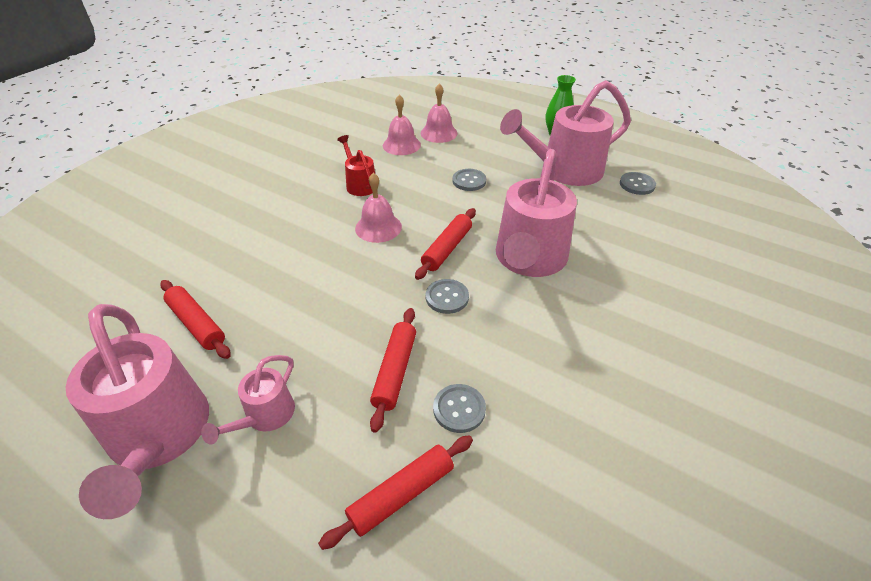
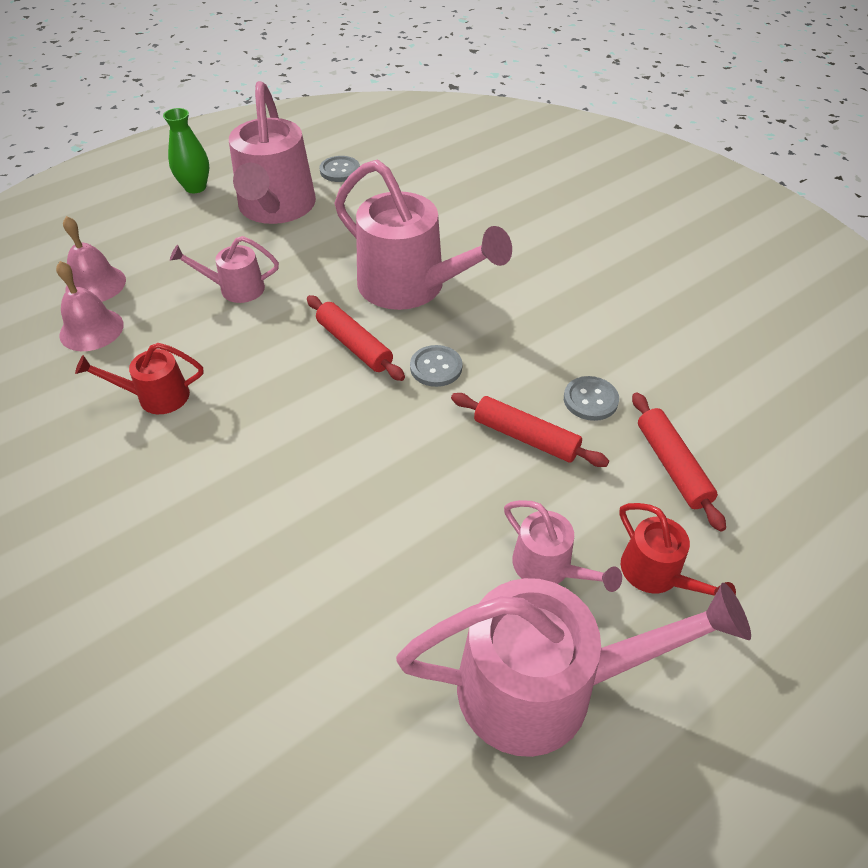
camera: 70 degrees left, 5 degrees up
red rolling pin [160,280,231,359] -> none
pink bell [355,173,402,243] -> none
grey button [452,169,486,191] -> pink watering can [170,236,279,303]
none -> red watering can [619,503,736,596]

